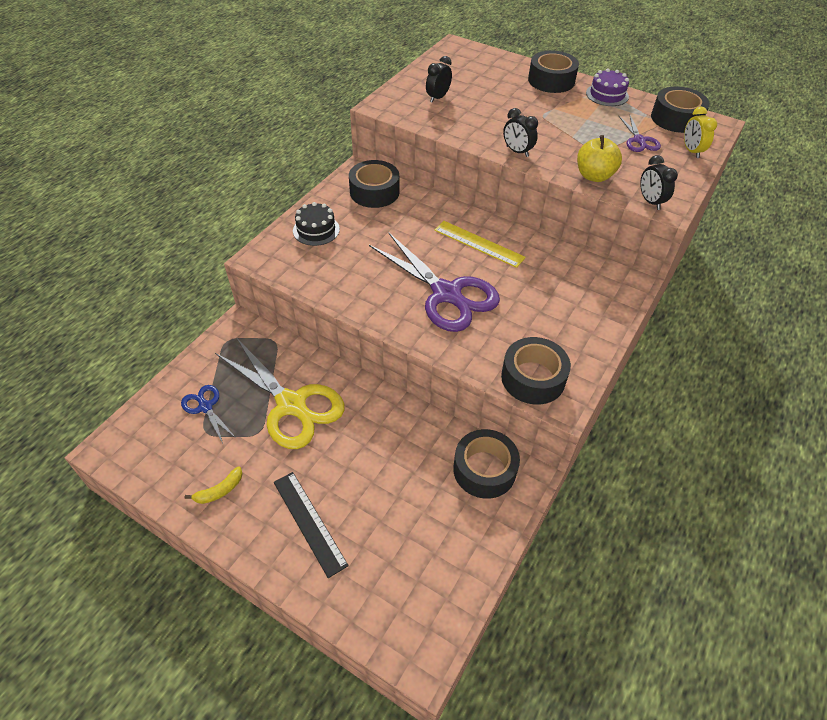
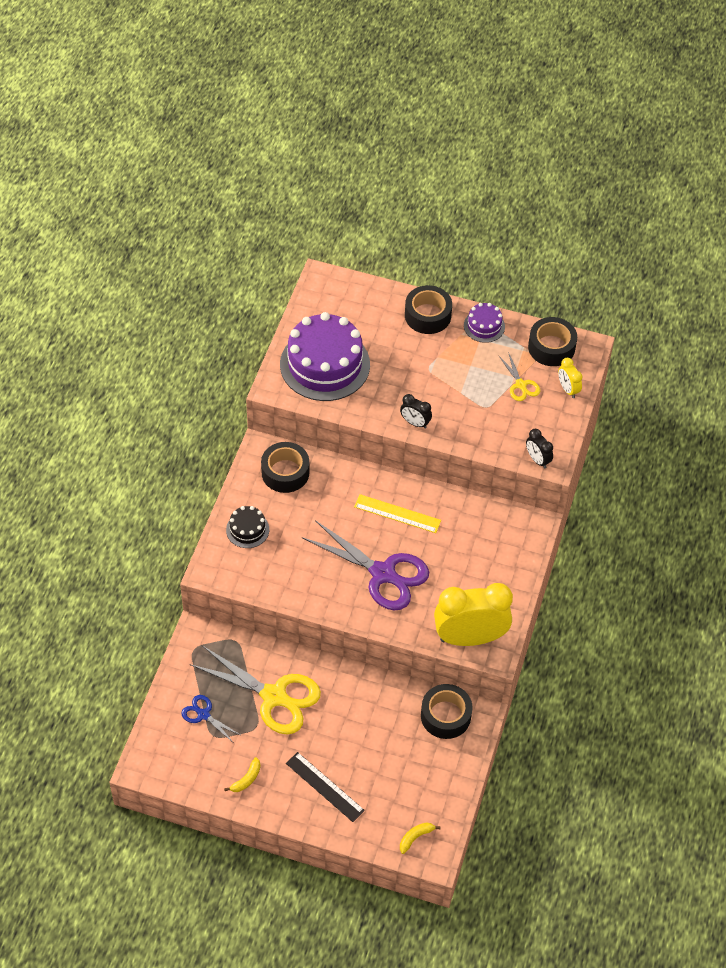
camera: 15 degrees left, 5 degrees up
black clock [426,56,452,103] -> purple cake [280,312,370,401]
black tape [501,337,571,405] -> yellow clock [434,583,513,646]
yellow apple [577,135,622,182] -> none
purple scissors [619,114,661,152] -> yellow scissors [498,352,540,401]
none -> yellow banana [400,822,441,854]

